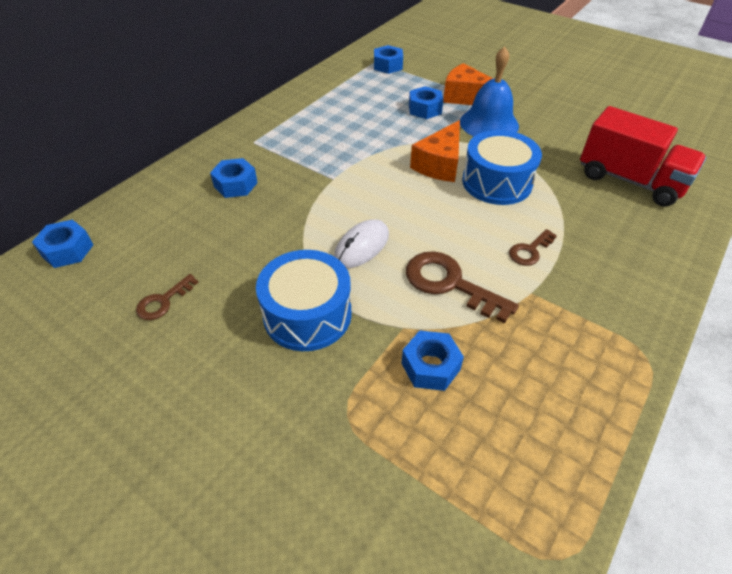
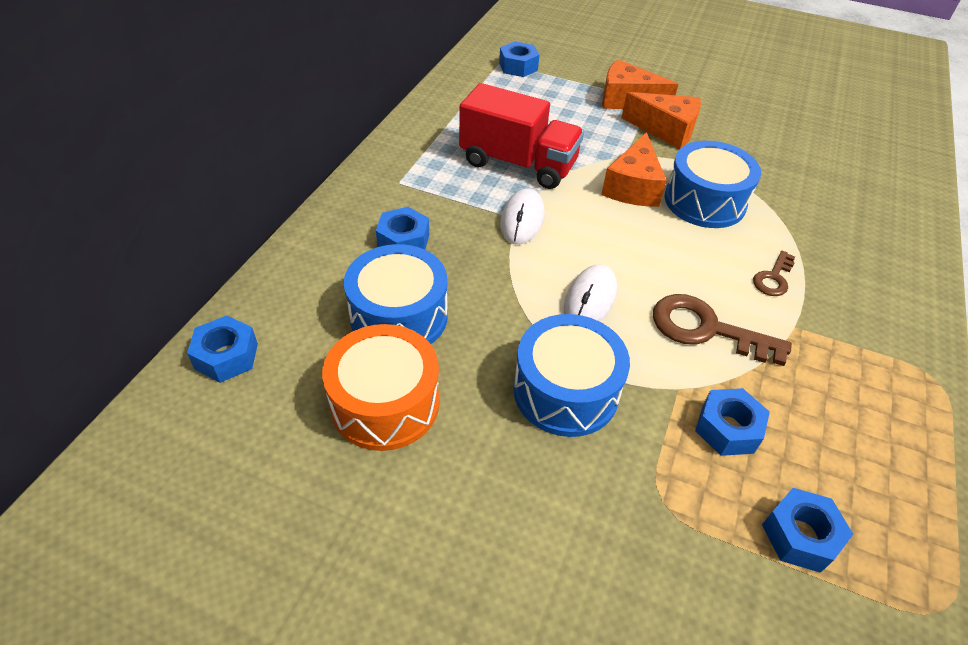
camera: 15 degrees left, 0 degrees up
brown key [136,274,198,320] -> orange drum [322,324,439,451]
blue nut [409,86,443,119] -> blue nut moved to [762,488,853,573]
blue bell [460,46,519,136] -> orange cheese [621,92,701,149]
red truck [580,106,706,207] -> red truck moved to [459,83,584,189]
none -> blue drum [344,244,448,344]
none -> white mouse [500,189,545,244]

